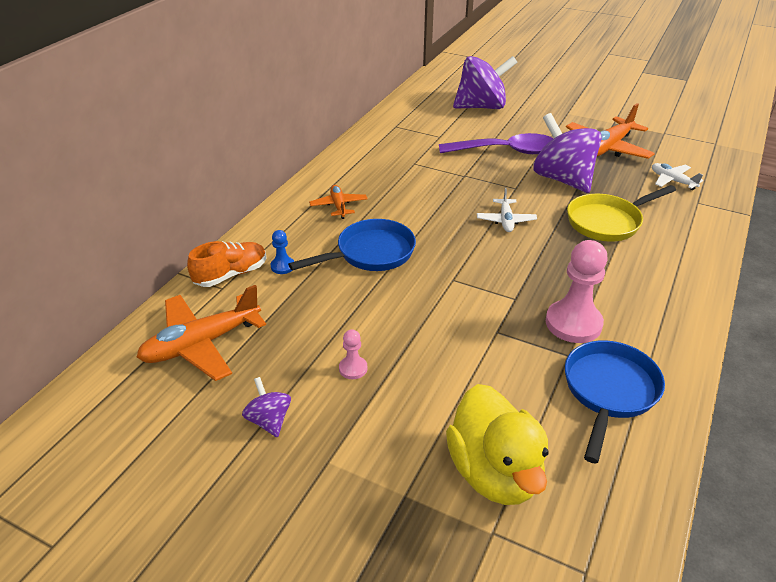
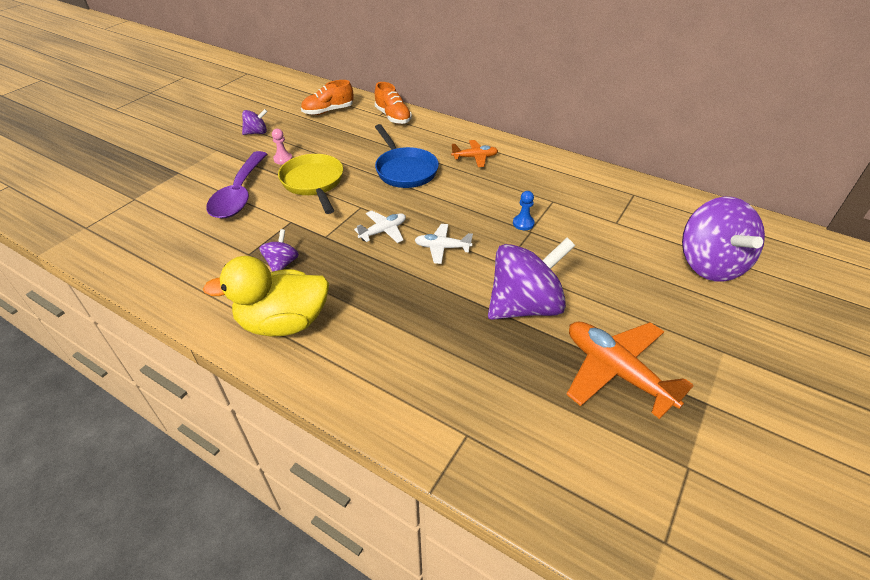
camera: 95 degrees right, 5 degrees up
orange plane [136,285,266,381] -> orange shoe [301,80,354,115]
blue pawn [270,230,295,274] -> blue pawn moved to [513,191,535,230]
purple spoon [439,133,554,154] -> purple spoon moved to [206,151,267,219]
yellow duck [446,384,549,505] -> yellow duck moved to [203,256,329,337]
pink pawn [546,240,608,343] -> purple spinning top [259,229,299,272]
blue pan [565,340,665,464] -> none
yellow pan [567,185,676,242] -> yellow pan moved to [278,154,343,214]
white plane [652,163,703,190] -> white plane moved to [354,210,406,243]

